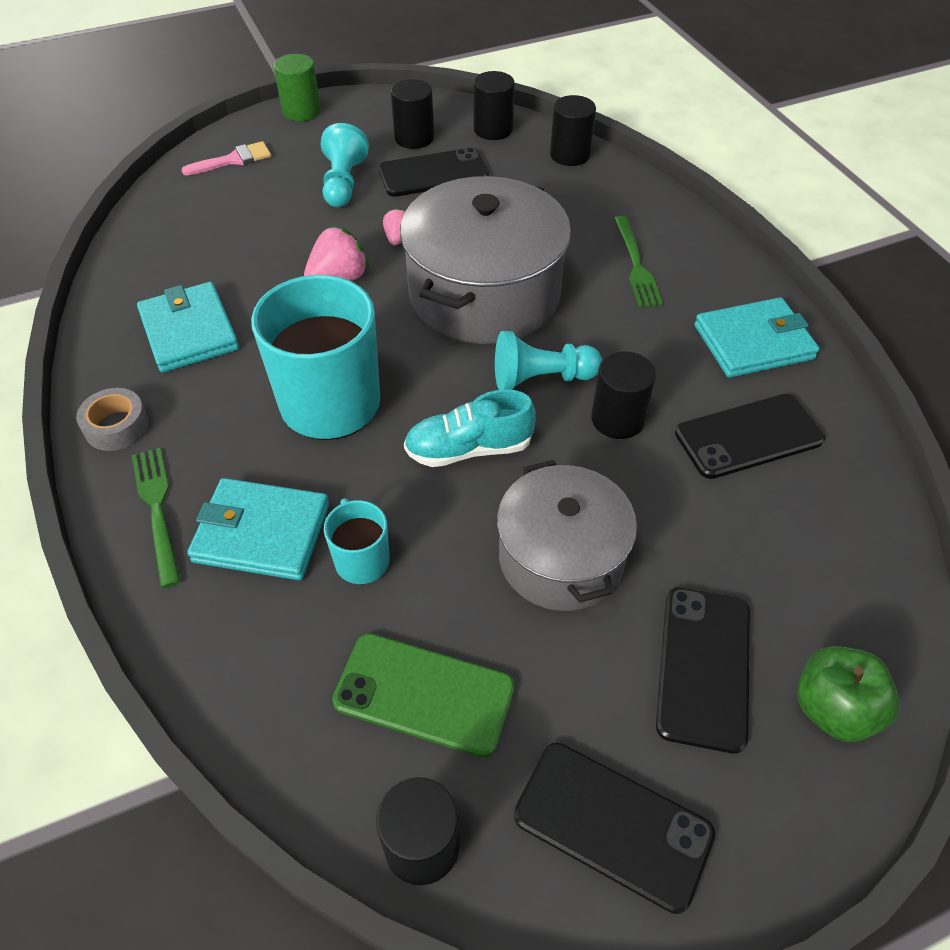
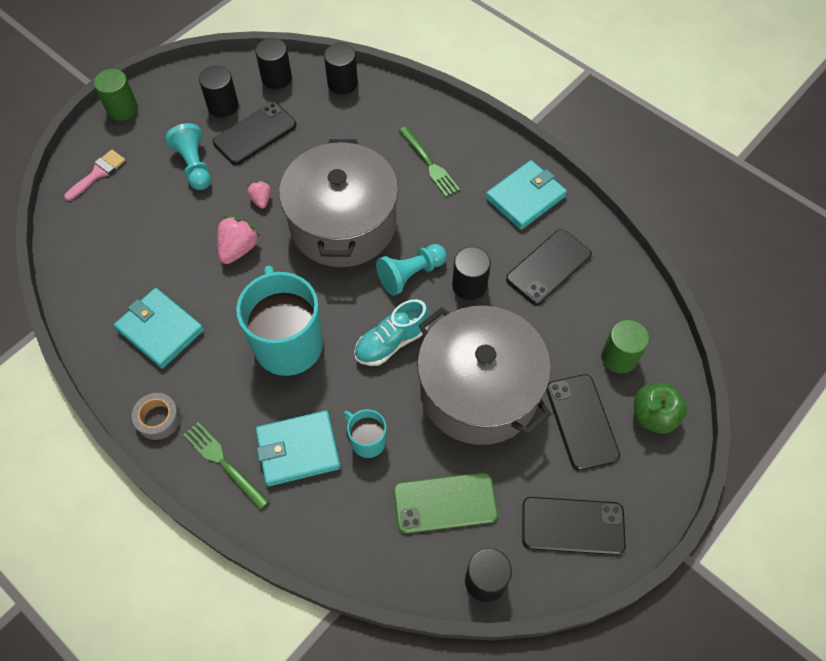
camera: 25 degrees left, 10 degrees up
grey pot [497,460,637,611] -> grey pot [417,306,552,445], size x1.54
none -> green cylinder [601,320,649,373]

